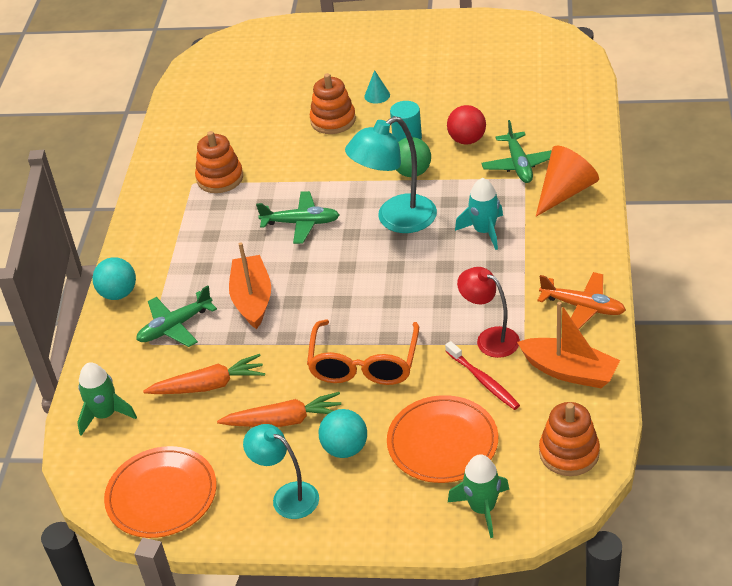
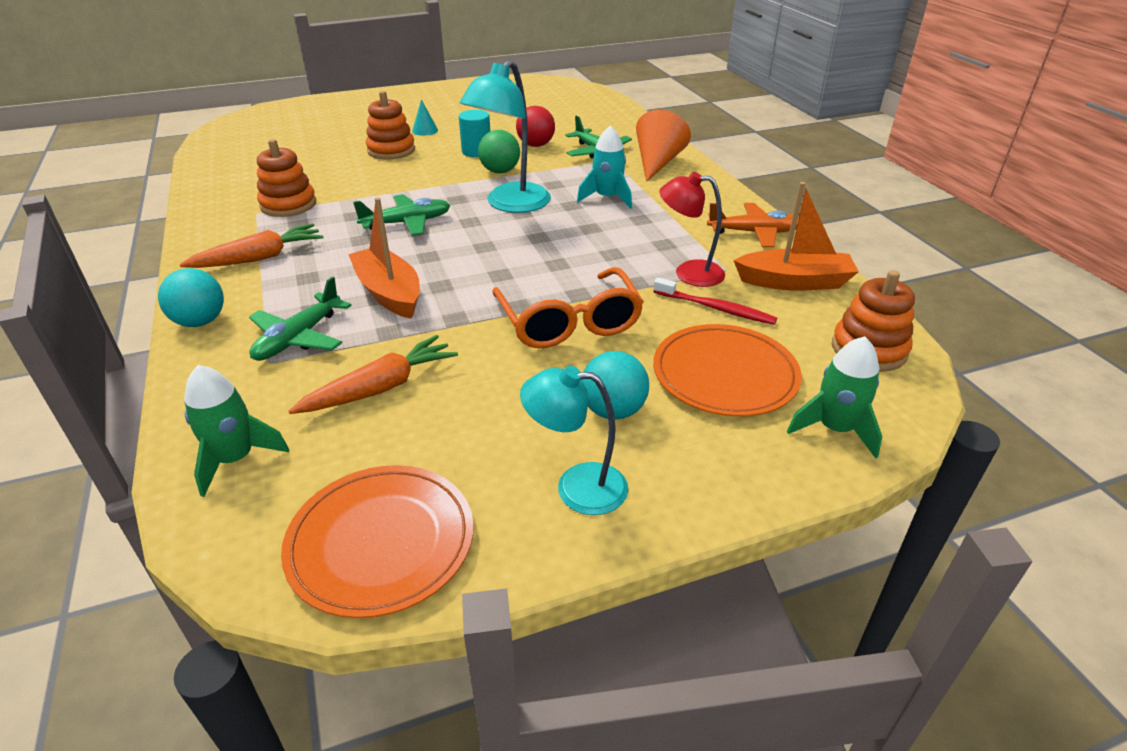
camera: 30 degrees left, 5 degrees down
orange carrot [217,392,341,427] -> orange carrot moved to [179,224,323,268]

